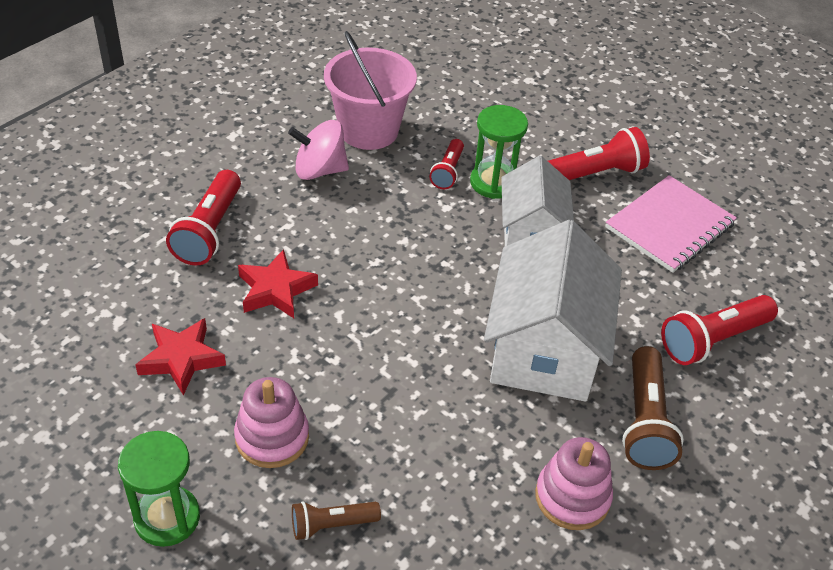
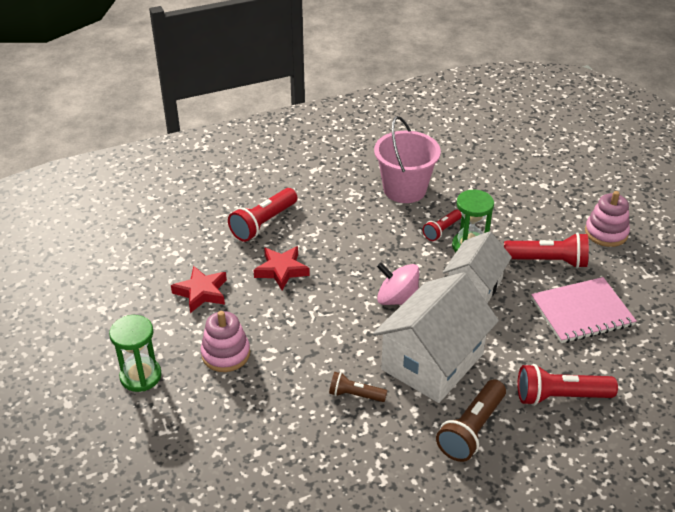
camera: 30 degrees right, 5 degrees down
pink spinning top [288,120,349,180] -> pink spinning top moved to [377,262,419,305]
brown flashlight [292,501,381,540] -> brown flashlight moved to [329,372,387,402]
pink stacking toy [535,437,613,530] -> pink stacking toy moved to [585,191,630,247]

